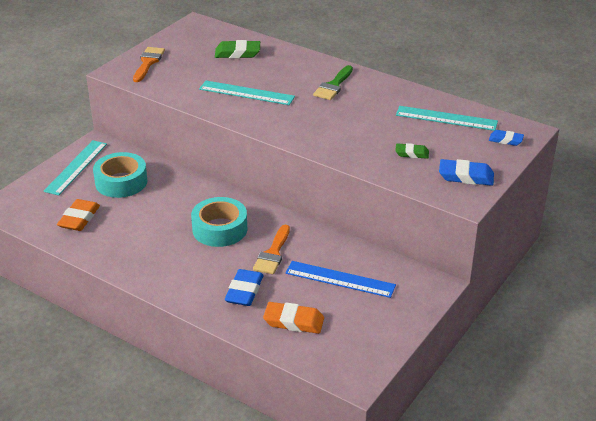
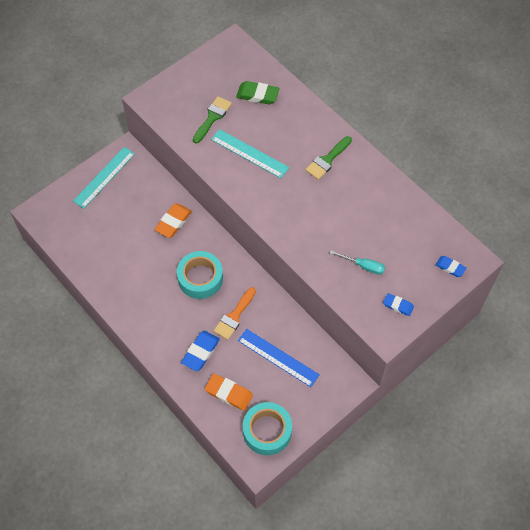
camera: 15 degrees right, 25 degrees up
orange eraser [57,199,100,231] -> orange eraser moved to [154,203,192,238]
turquoise tape [93,152,147,198] -> turquoise tape moved to [243,402,292,455]
orange brush [133,47,165,82] -> none
green eraser [395,143,429,159] -> turquoise screwdriver [330,251,385,275]
turquoise ruler [396,106,498,131] -> none
blue eraser [439,159,494,186] -> blue eraser [383,293,414,316], size x0.63
none -> green brush [193,96,232,143]

